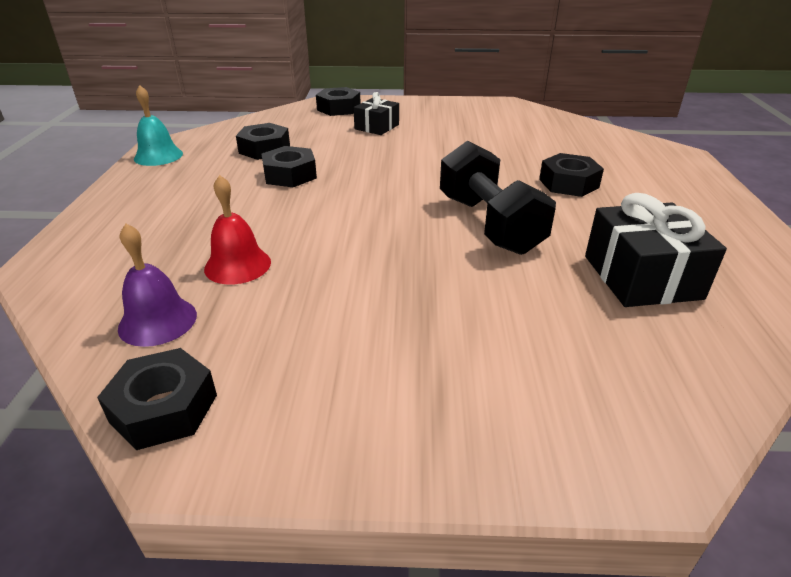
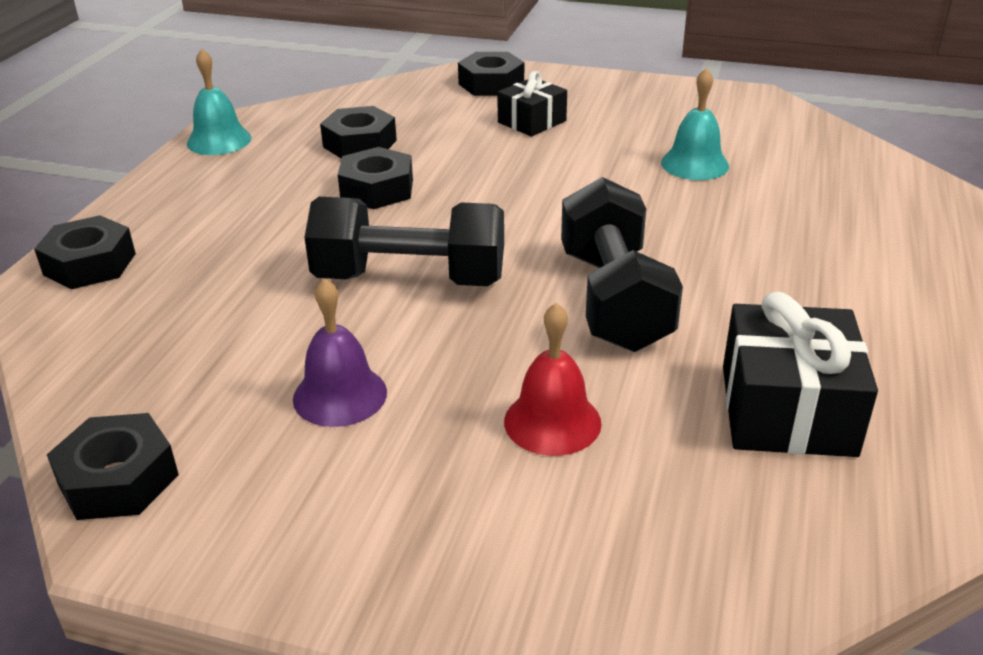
camera: 15 degrees right, 0 degrees up
purple bell [118,224,197,347] -> purple bell moved to [293,278,387,427]
red bell [204,175,271,285] -> red bell moved to [504,303,602,456]
black nut [539,153,604,197] -> black nut moved to [34,215,136,289]
none -> black dumbbell [304,197,504,286]
none -> turquoise bell [661,68,729,180]

